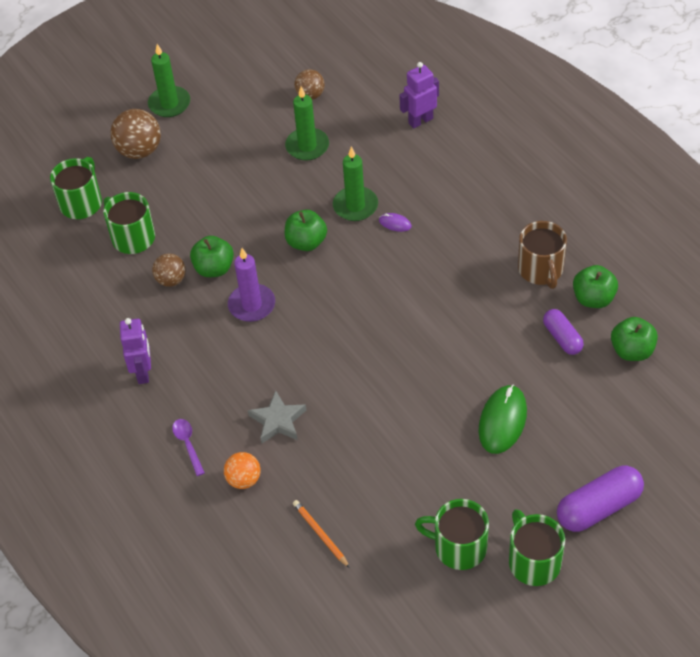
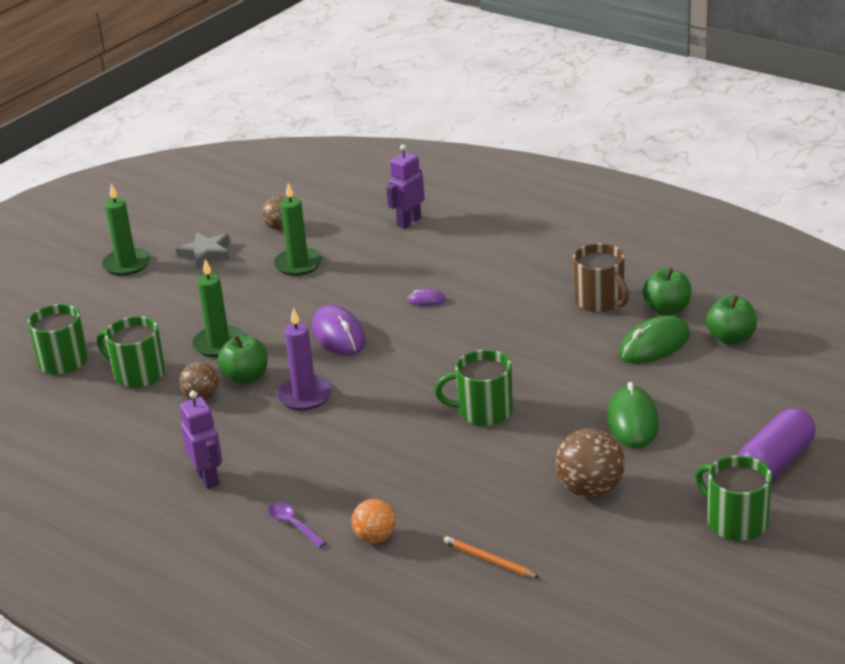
camera: 20 degrees left, 20 degrees down
brown ball [111,109,161,159] -> brown ball moved to [555,428,625,498]
grey star [248,390,306,444] -> grey star moved to [176,232,230,269]
green apple [285,210,327,251] -> purple mouse [312,305,366,356]
green candle [333,146,378,221] -> green candle moved to [192,259,245,357]
green mug [415,499,489,570] -> green mug moved to [434,350,513,426]
purple capsule [543,309,584,355] -> green mouse [619,315,690,364]

